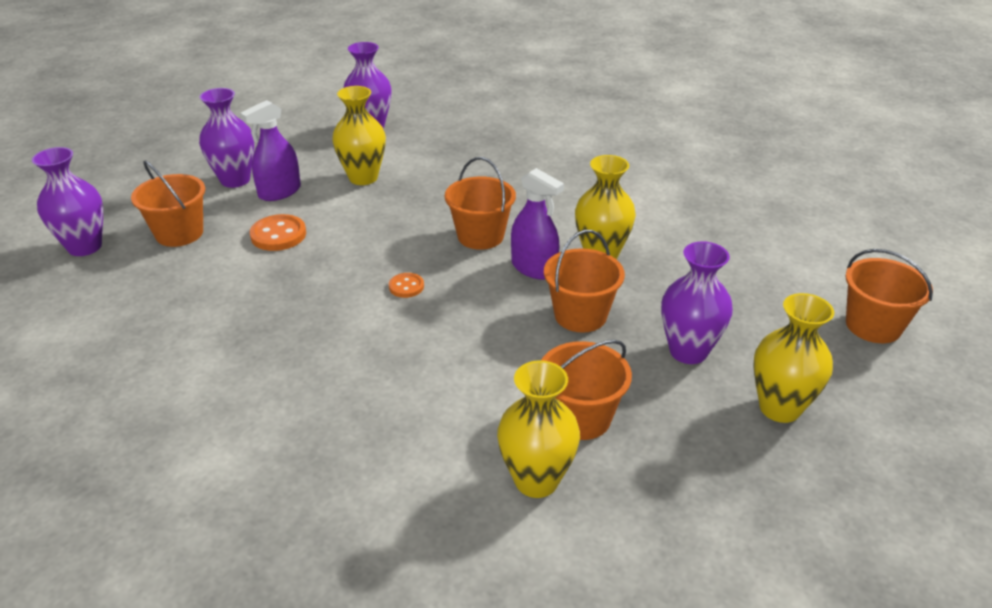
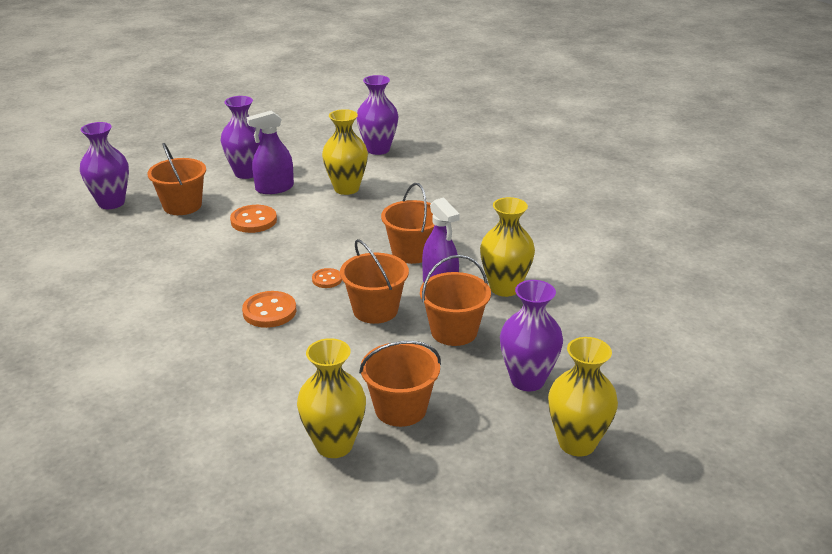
camera: 20 degrees right, 5 degrees down
orange bucket [845,249,933,343] -> orange bucket moved to [340,239,409,324]
none -> orange button [242,291,296,328]

